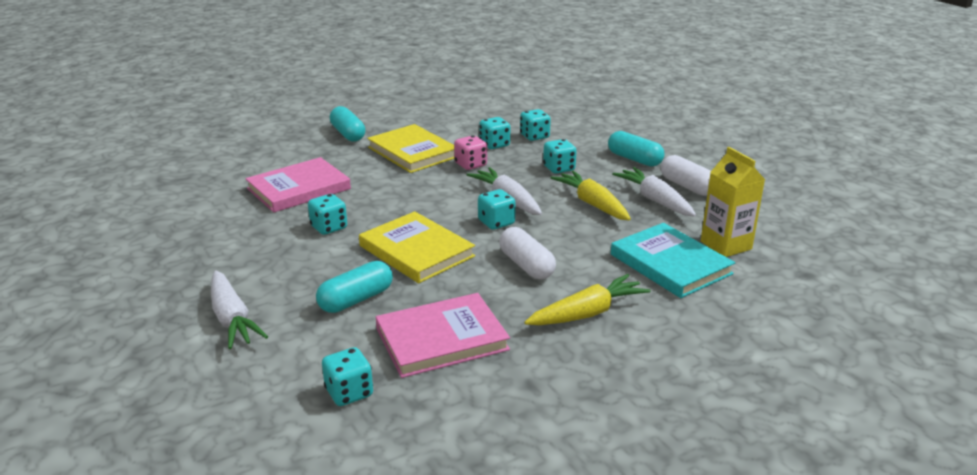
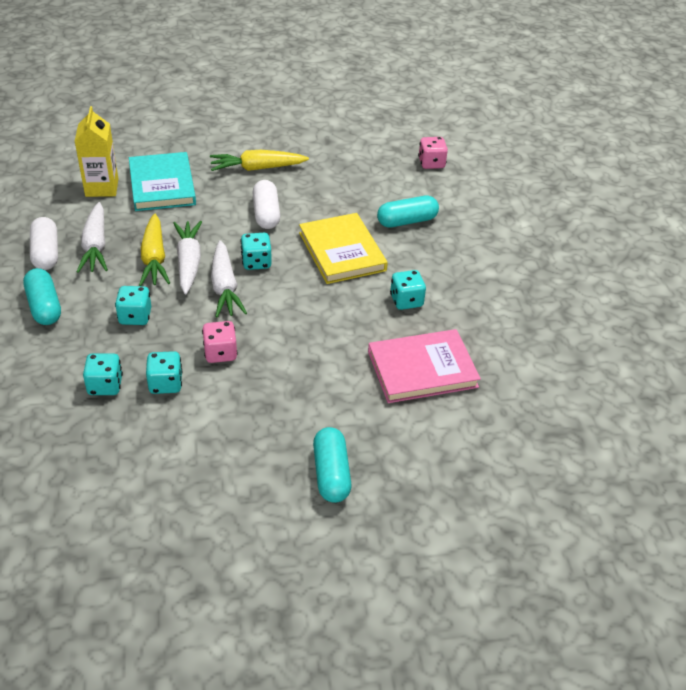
camera: 160 degrees left, 15 degrees up
white carrot [211,270,268,349] -> white carrot moved to [173,221,202,294]
turquoise dice [322,347,373,406] -> pink dice [418,137,448,169]
yellow book [367,124,455,173] -> none
pink book [376,293,510,378] -> none

